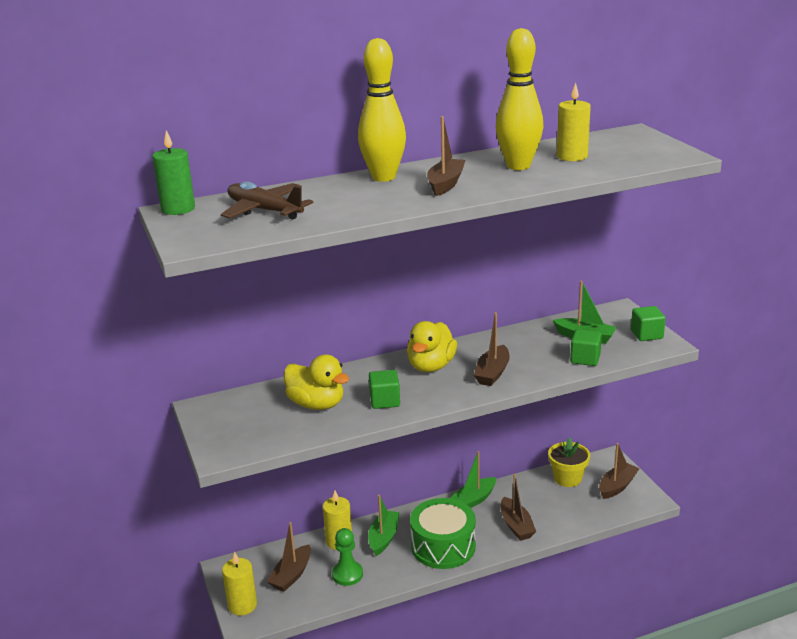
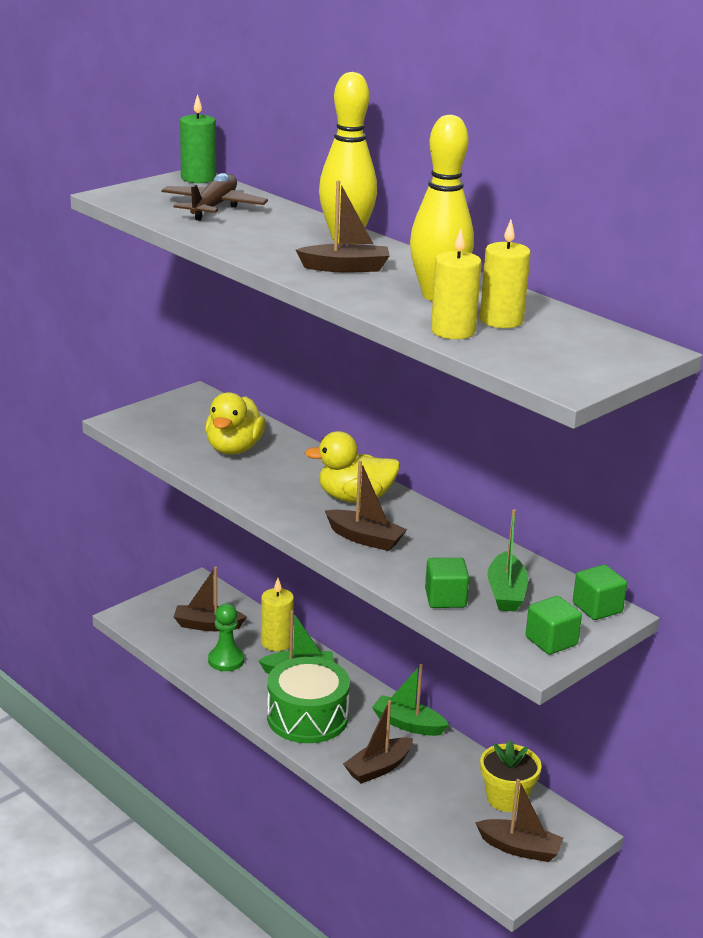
camera: 65 degrees right, 0 degrees up
yellow candle [222,551,257,616] -> yellow candle moved to [431,229,482,339]
green cube [369,370,400,409] -> green cube moved to [573,565,627,620]
brown boat [474,312,509,386] -> brown boat turned 150 degrees counterclockwise [325,461,407,551]

